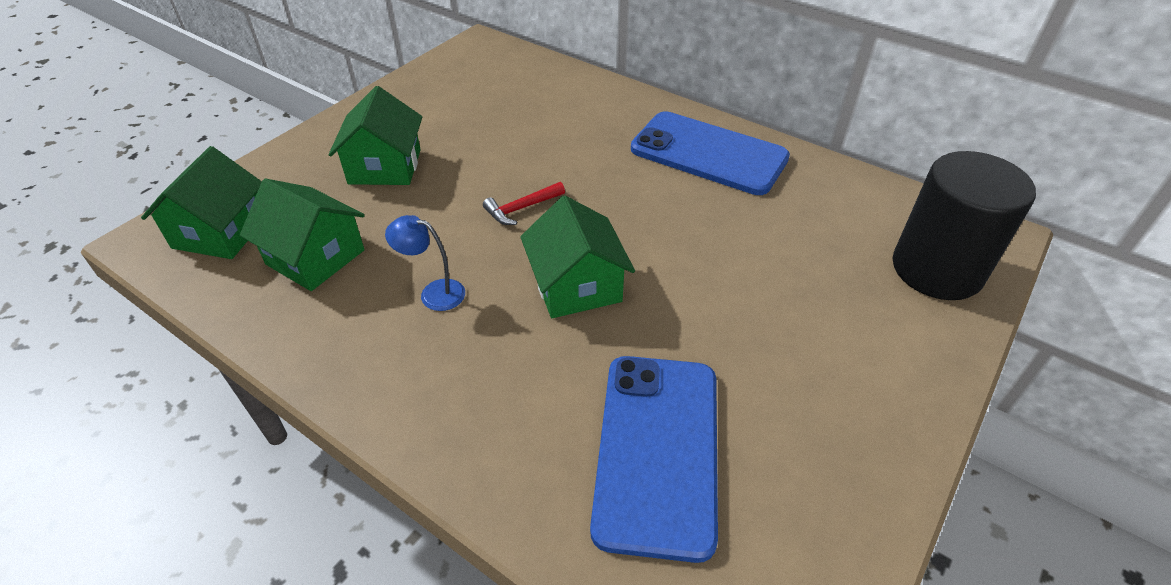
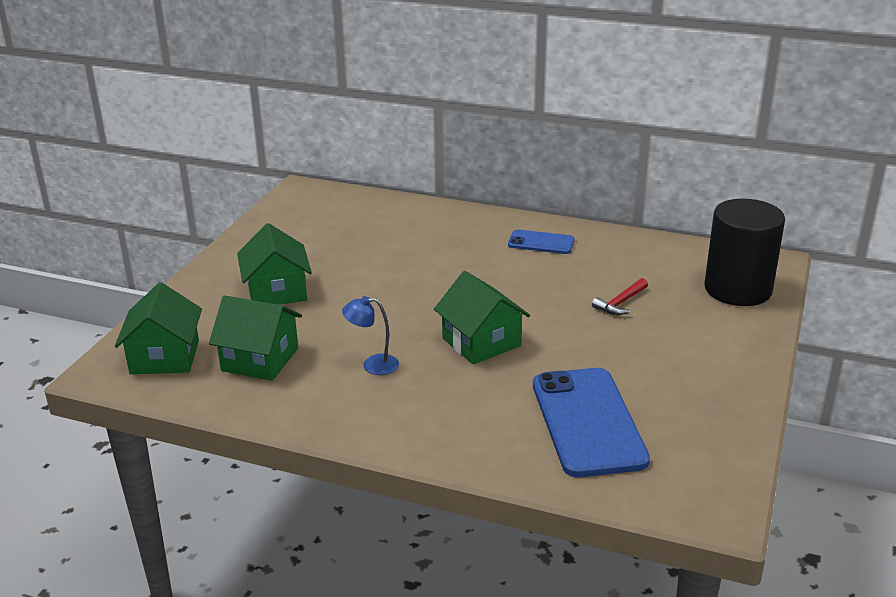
camera: 15 degrees left, 15 degrees down
red hammer [483,182,565,225] -> red hammer moved to [592,278,648,315]
blue phone [631,111,790,195] -> blue phone [508,230,574,254], size x0.52

